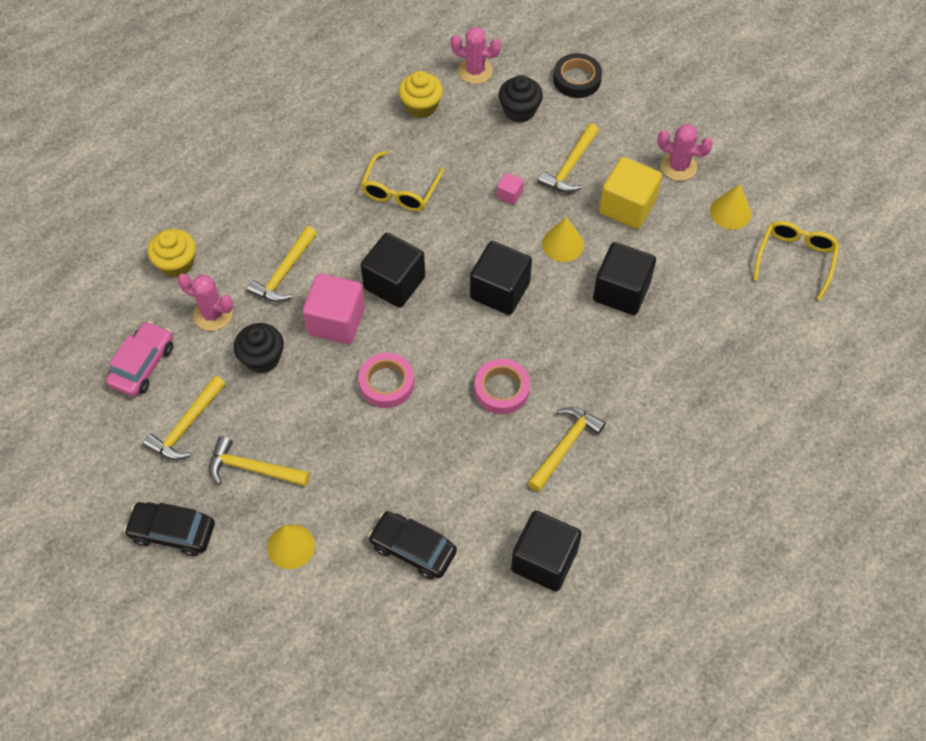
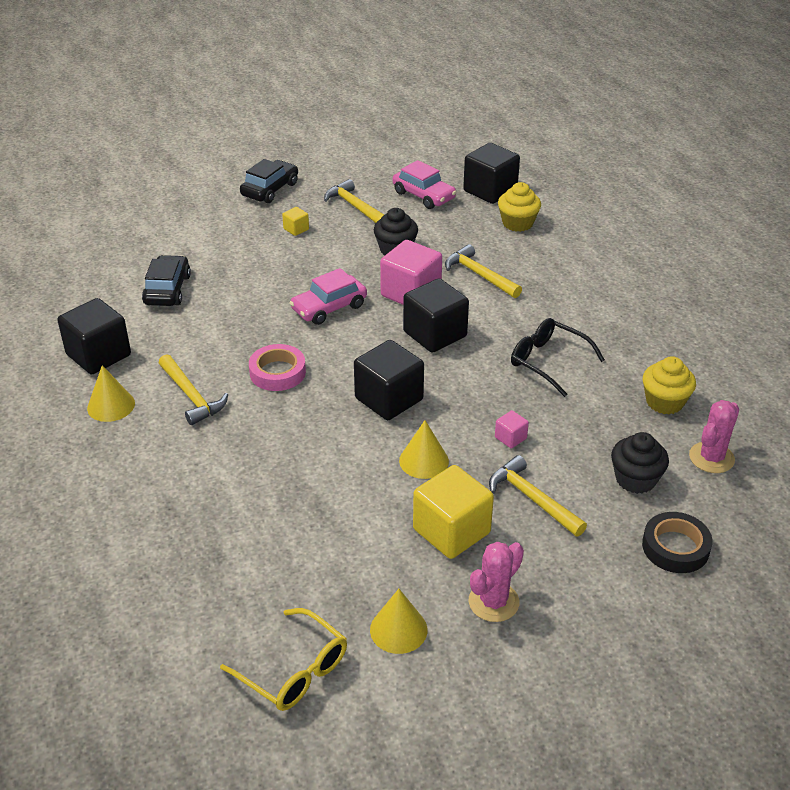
camera: 110 degrees right, 20 degrees down
pink cactus [177,274,233,331] -> none
yellow hammer [209,436,310,486] -> yellow cube [282,207,309,236]
yellow cone [267,524,315,569] -> yellow cone moved to [87,365,135,422]
pink tape [358,353,414,408] -> pink car [290,268,367,325]
yellow glasses [361,151,444,211] -> black glasses [511,318,605,397]
black car [368,511,457,580] -> black car turned 45 degrees counterclockwise [142,255,191,306]
black cube [593,242,656,315] -> black cube moved to [463,143,520,204]

